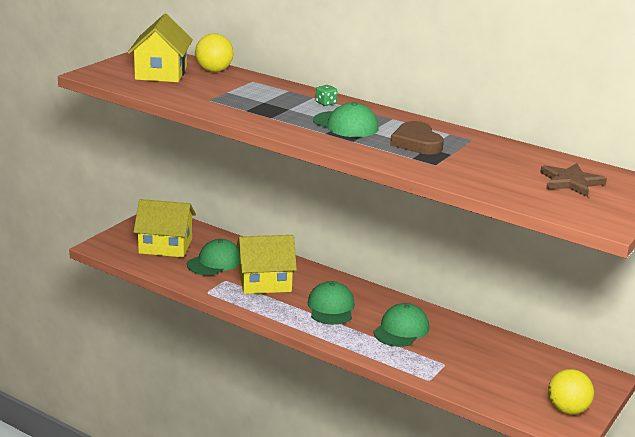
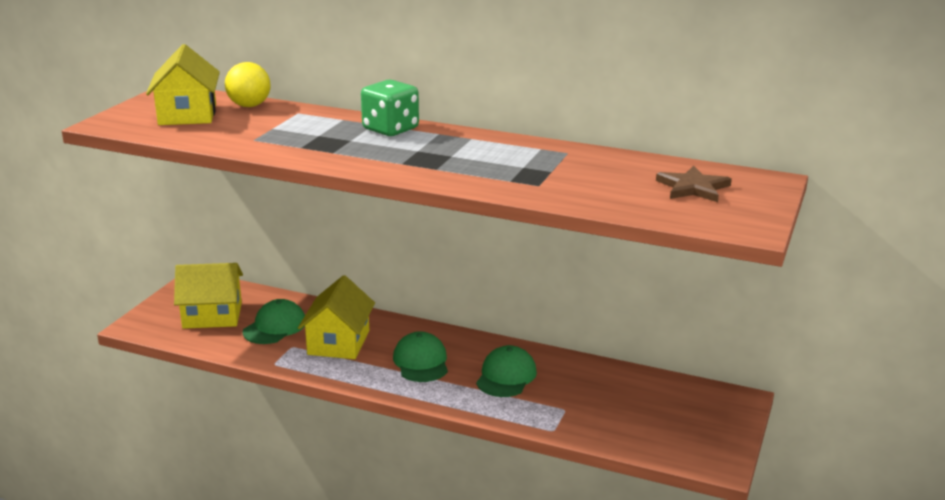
camera: 10 degrees left, 0 degrees up
yellow house [236,235,297,294] -> yellow house turned 60 degrees counterclockwise [298,275,375,359]
green cap [313,102,379,137] -> none
green dice [316,85,337,106] -> green dice [361,80,419,136], size x2.29
brown heart [390,121,444,154] -> none
yellow ball [548,369,594,415] -> none

